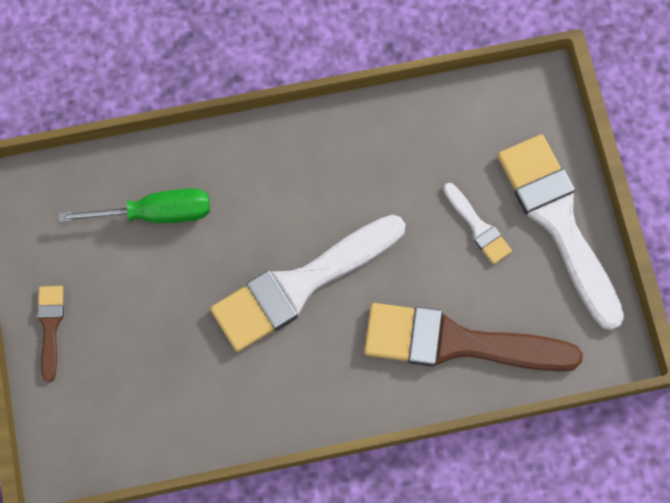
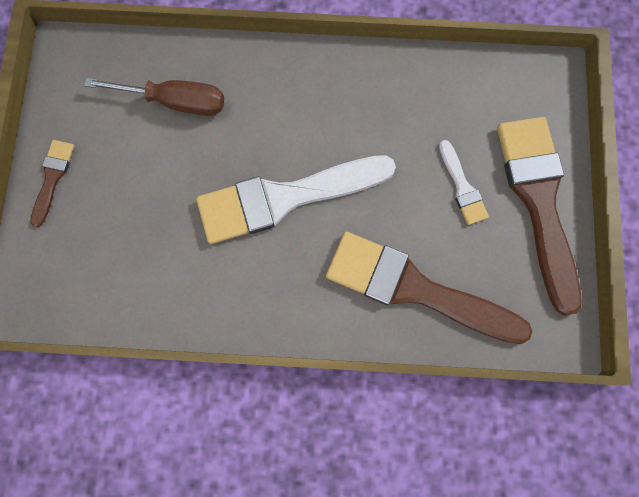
camera: 15 degrees right, 5 degrees up
green screwdriver [59,188,210,223] -> brown screwdriver [84,78,224,116]
white brush [497,134,624,330] -> brown brush [497,117,581,316]

